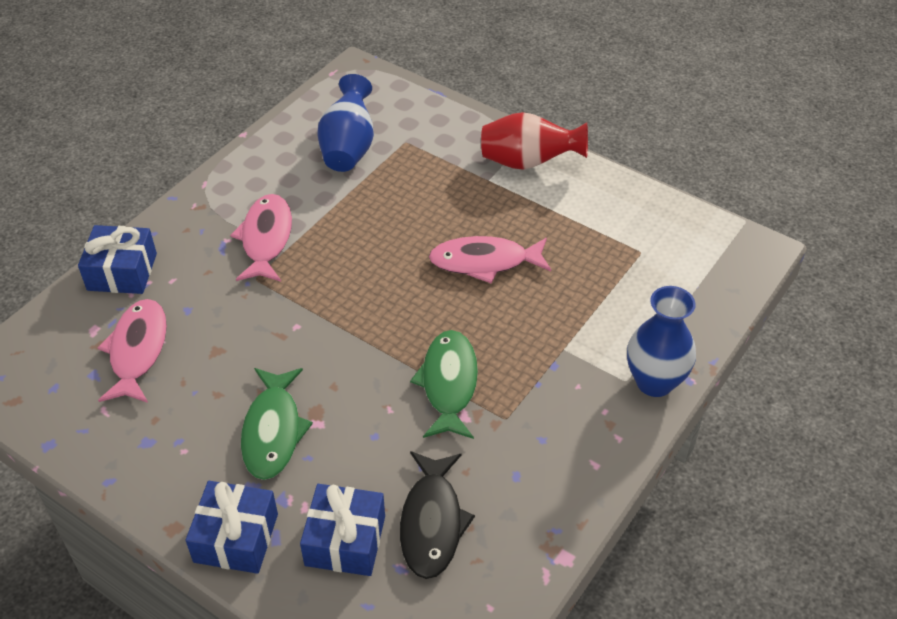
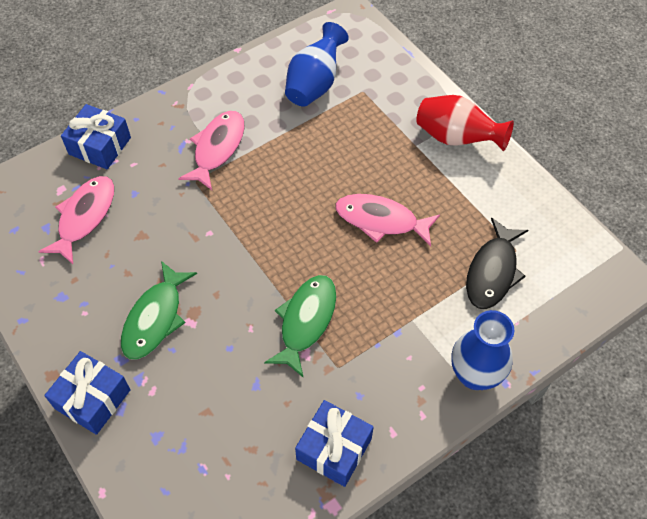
camera: 20 degrees right, 10 degrees up
blue gift [300,484,385,576] -> blue gift moved to [295,400,374,487]
black fish [400,451,475,579] -> black fish moved to [466,218,528,309]

